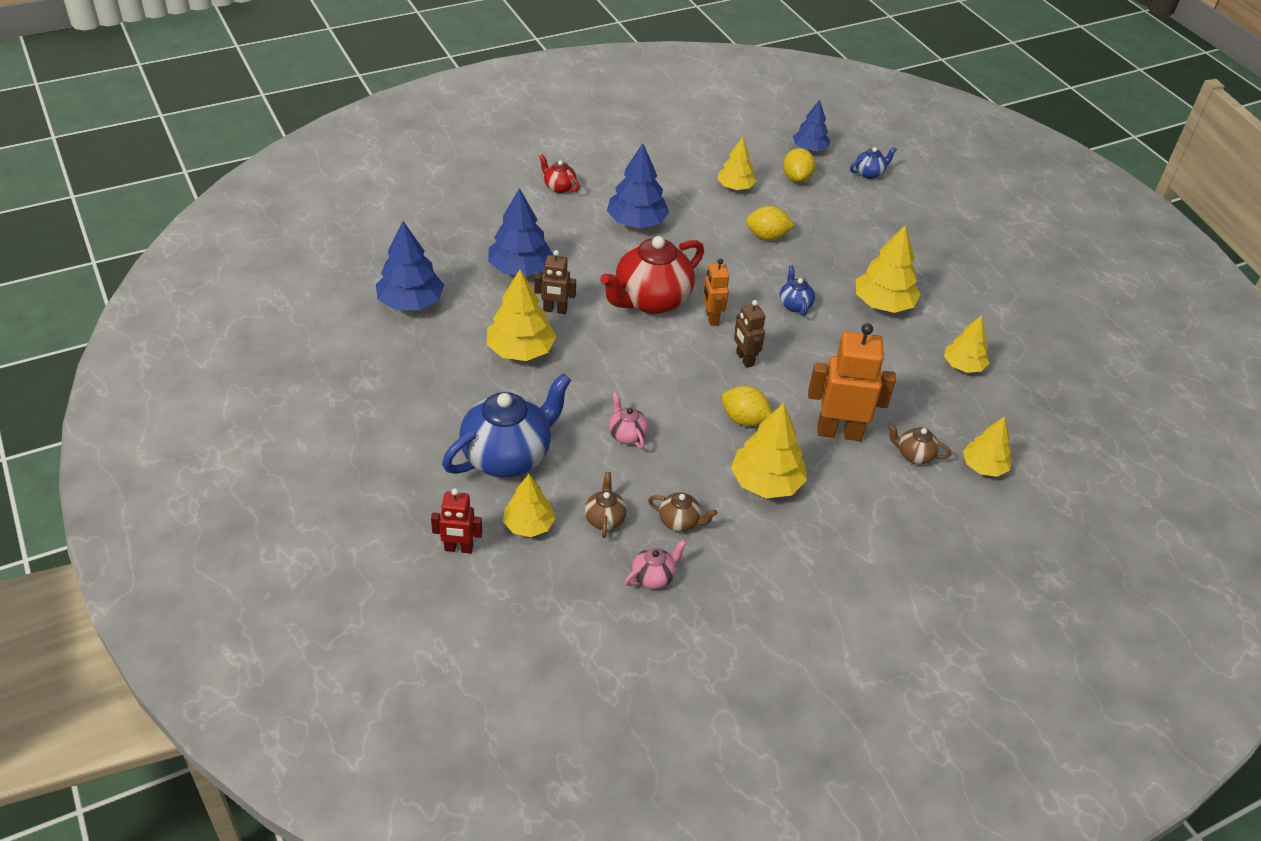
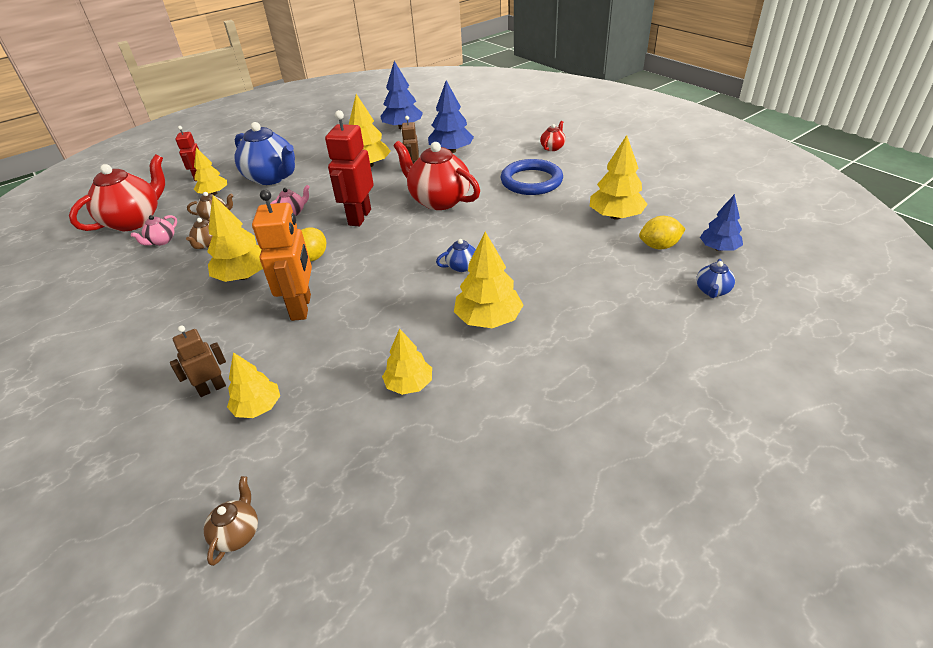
camera: 85 degrees right, 5 degrees down
blue tree [607,143,669,228] -> blue ring [501,159,563,195]
pink teapot [625,539,687,589] -> pink teapot turned 75 degrees clockwise [131,215,177,246]
orange robot [703,259,729,326] -> none
yellow tree [717,137,756,190] -> yellow tree [590,135,648,220], size x1.52
brown robot [734,300,766,368] -> brown robot moved to [170,326,226,397]
yellow lemon [746,206,795,240] -> none
blue teapot [850,147,897,179] -> blue teapot turned 60 degrees clockwise [696,259,735,298]
brown teapot [888,423,951,464] -> brown teapot moved to [204,476,258,566]
none -> red teapot [69,154,165,231]
none -> red robot [325,110,374,226]

